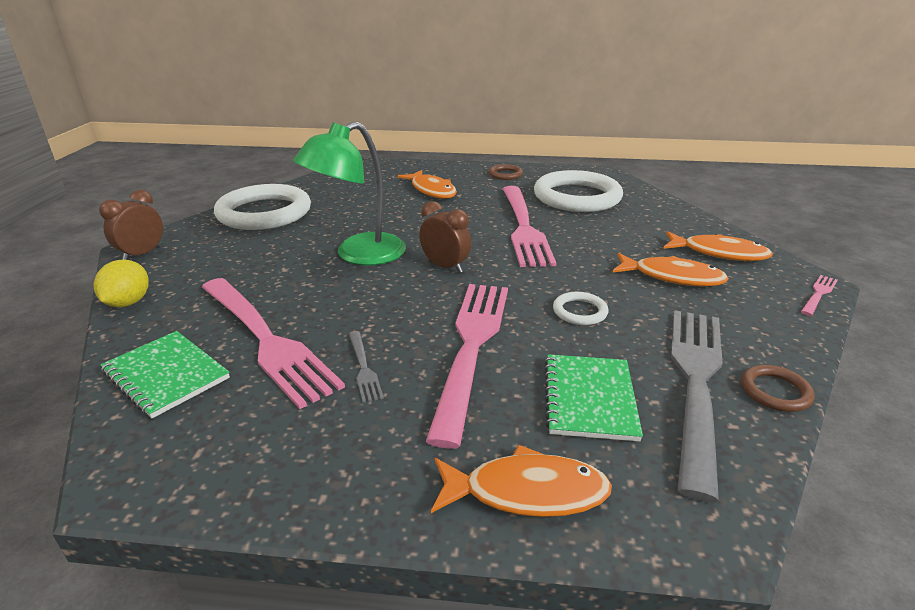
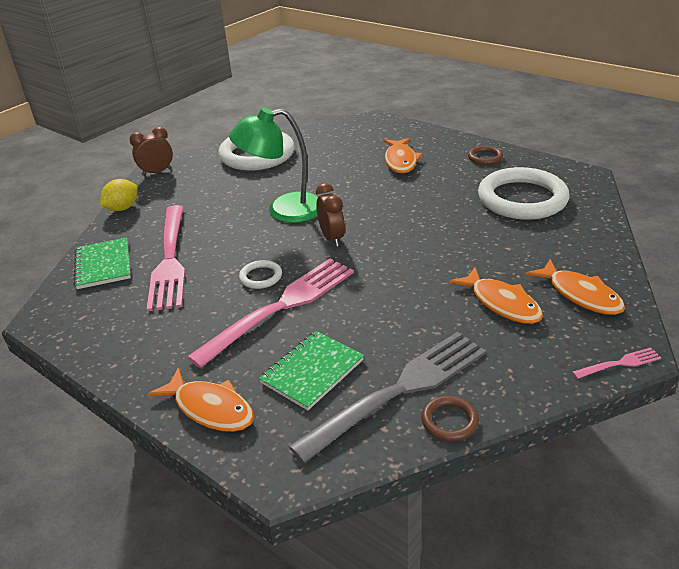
camera: 35 degrees right, 5 degrees up
grey fork [349,332,384,403] -> none
pink fork [503,186,557,267] -> none
white ring [553,292,609,325] -> white ring moved to [239,260,282,289]

